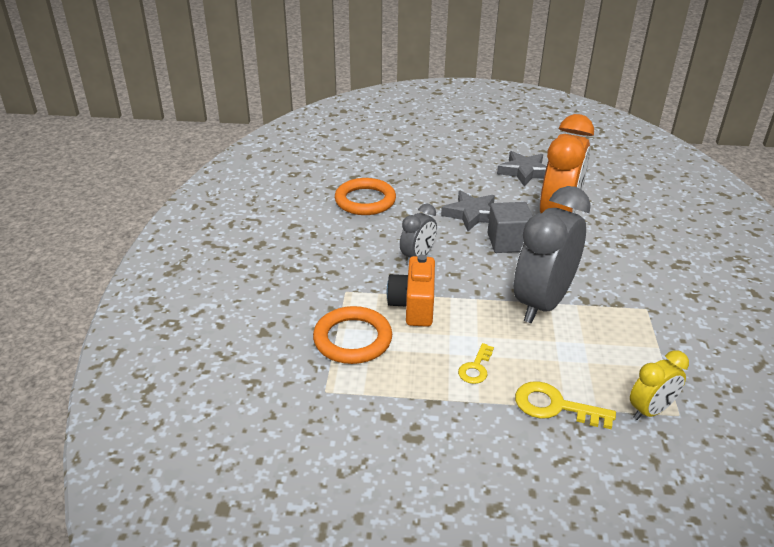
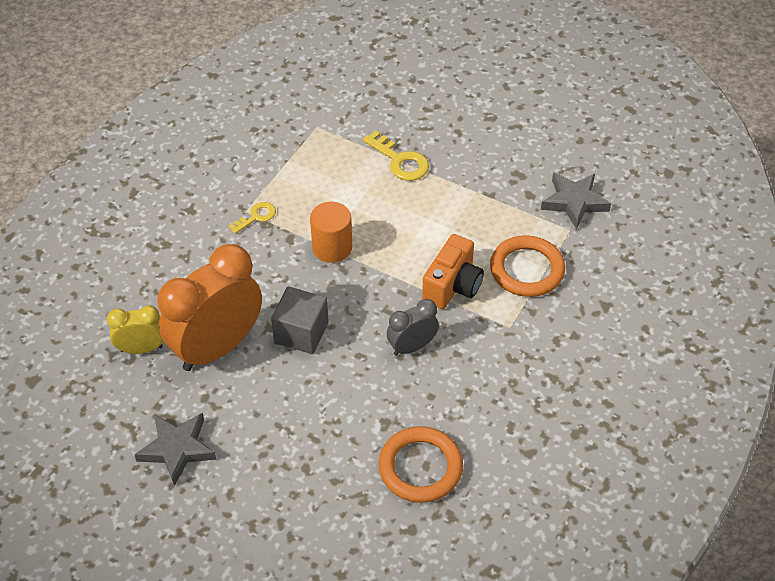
camera: 155 degrees left, 15 degrees up
grey star [441,191,495,231] -> grey star moved to [541,172,611,230]
yellow key [458,343,494,384] -> yellow key moved to [229,202,276,234]
grey clock [514,186,591,323] -> orange cylinder [310,202,352,263]
yellow clock [630,350,689,420] -> yellow clock moved to [107,306,163,354]

